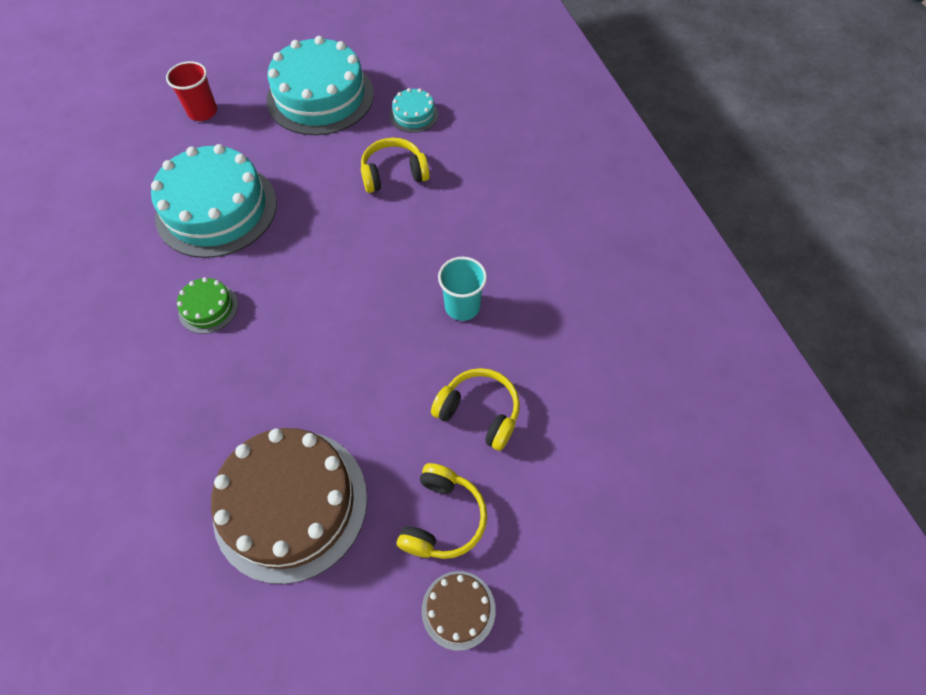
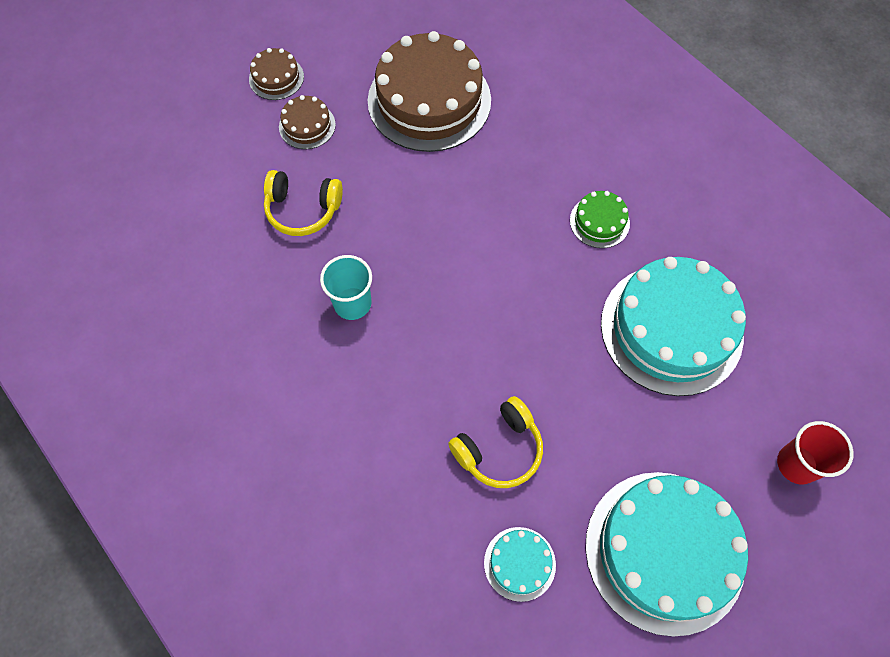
camera: 160 degrees right, 5 degrees up
yellow headphones [397,463,487,559] -> brown cake [279,95,336,149]

